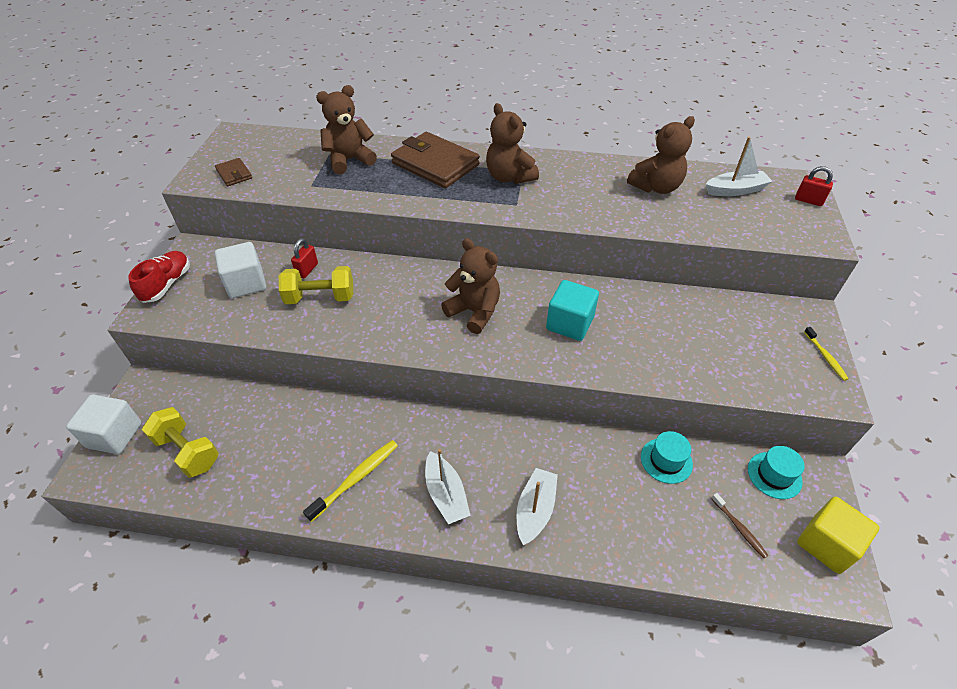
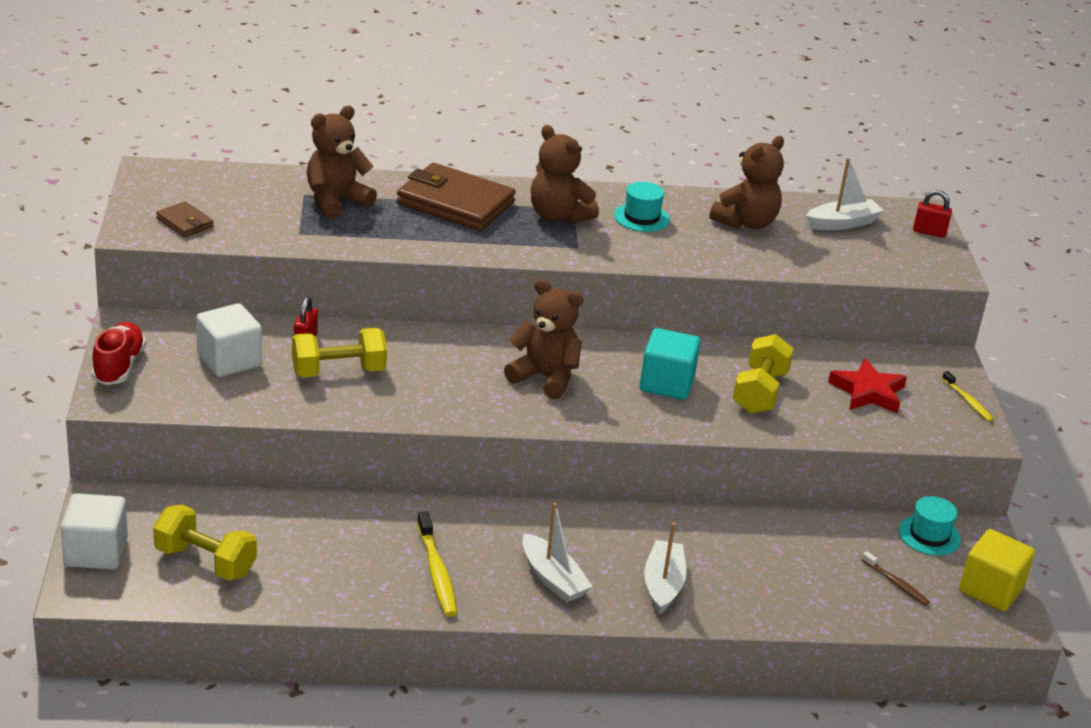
camera: 15 degrees left, 15 degrees down
yellow toothbrush [303,440,398,522] -> yellow toothbrush turned 135 degrees clockwise [417,511,457,617]
turquoise hat [641,431,693,484] -> turquoise hat moved to [614,182,670,232]
none -> yellow dumbbell [733,334,794,414]
none -> red star [828,358,907,413]

